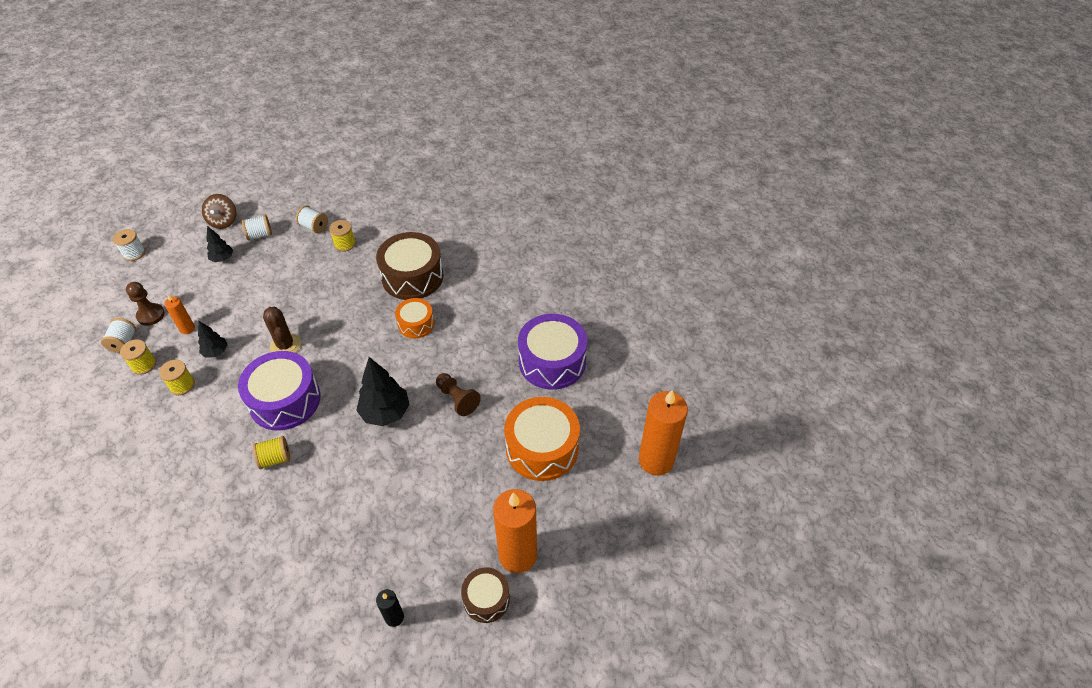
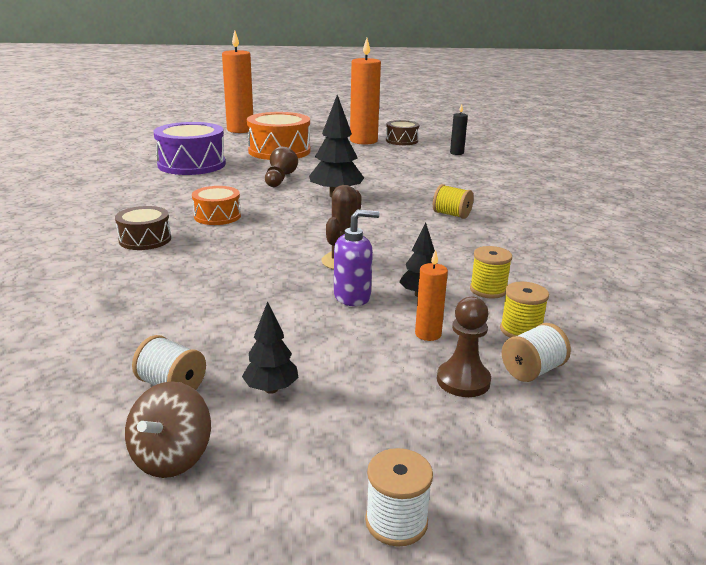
camera: 130 degrees left, 25 degrees down
brown spinning top [202,194,237,229] -> brown spinning top turned 150 degrees clockwise [125,381,211,478]
purple drum [238,351,321,431] -> none
white spool [296,206,328,233] -> none
yellow spool [329,220,356,252] -> none
brown drum [376,232,444,300] -> brown drum [115,206,171,250], size x0.56
none -> purple soap dispenser [334,210,380,306]

